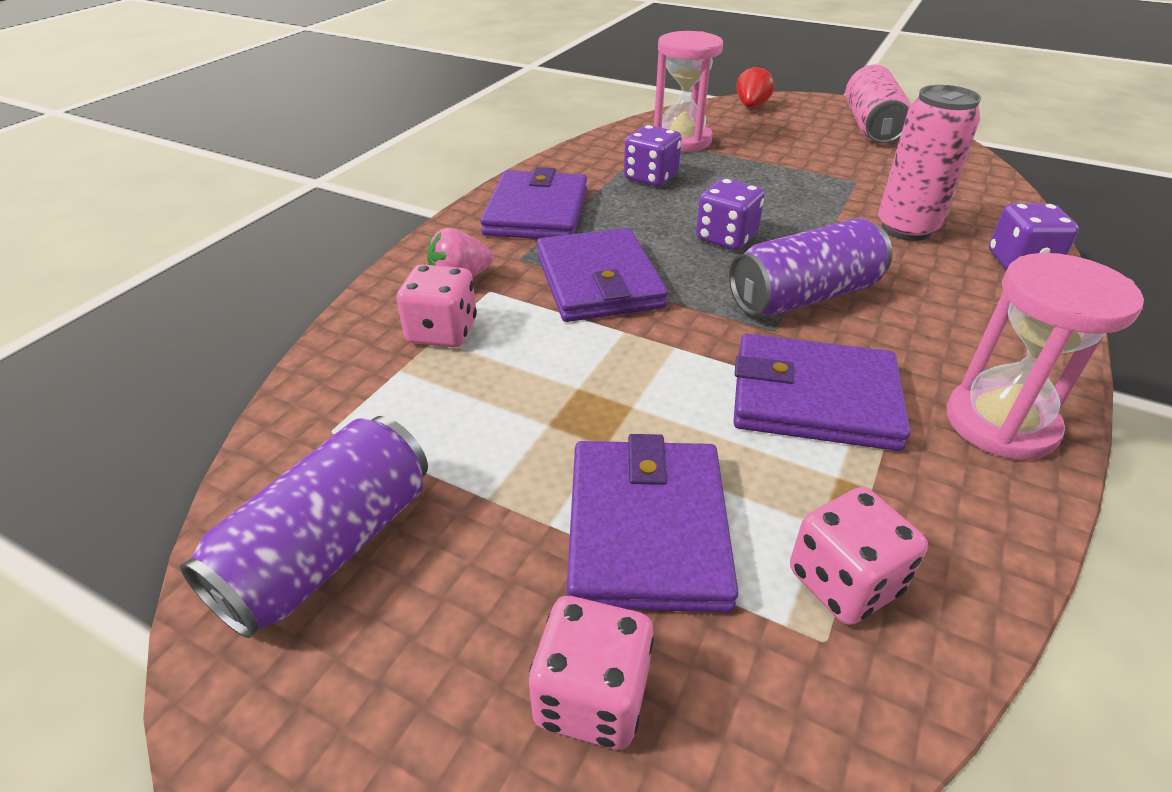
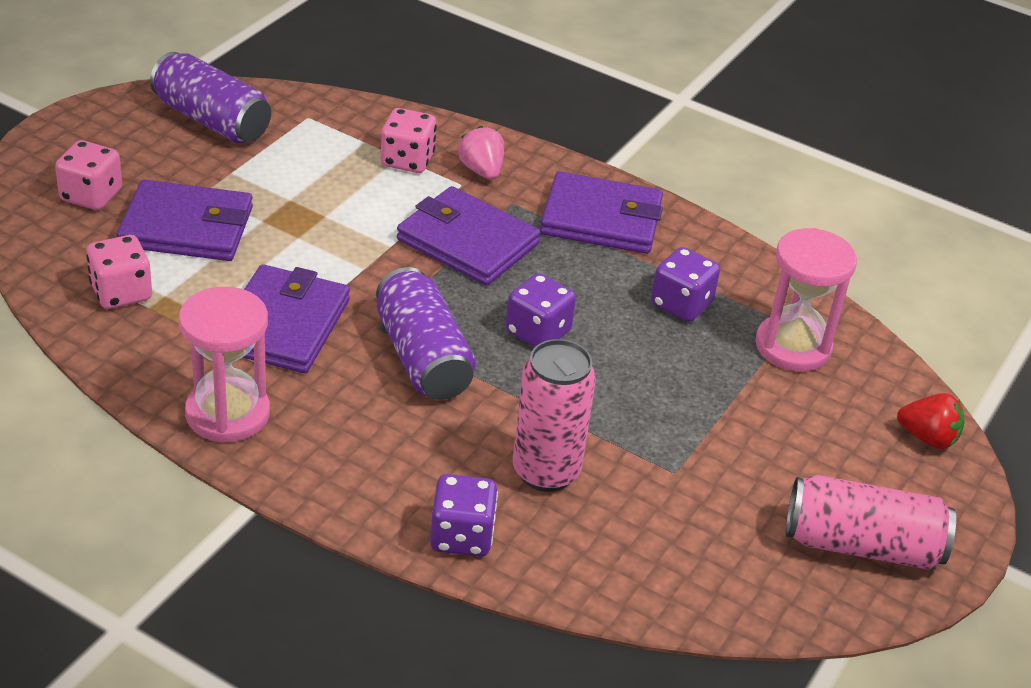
camera: 90 degrees right, 0 degrees up
purple wallet [537,228,668,322] -> purple wallet turned 45 degrees clockwise [397,186,540,285]

